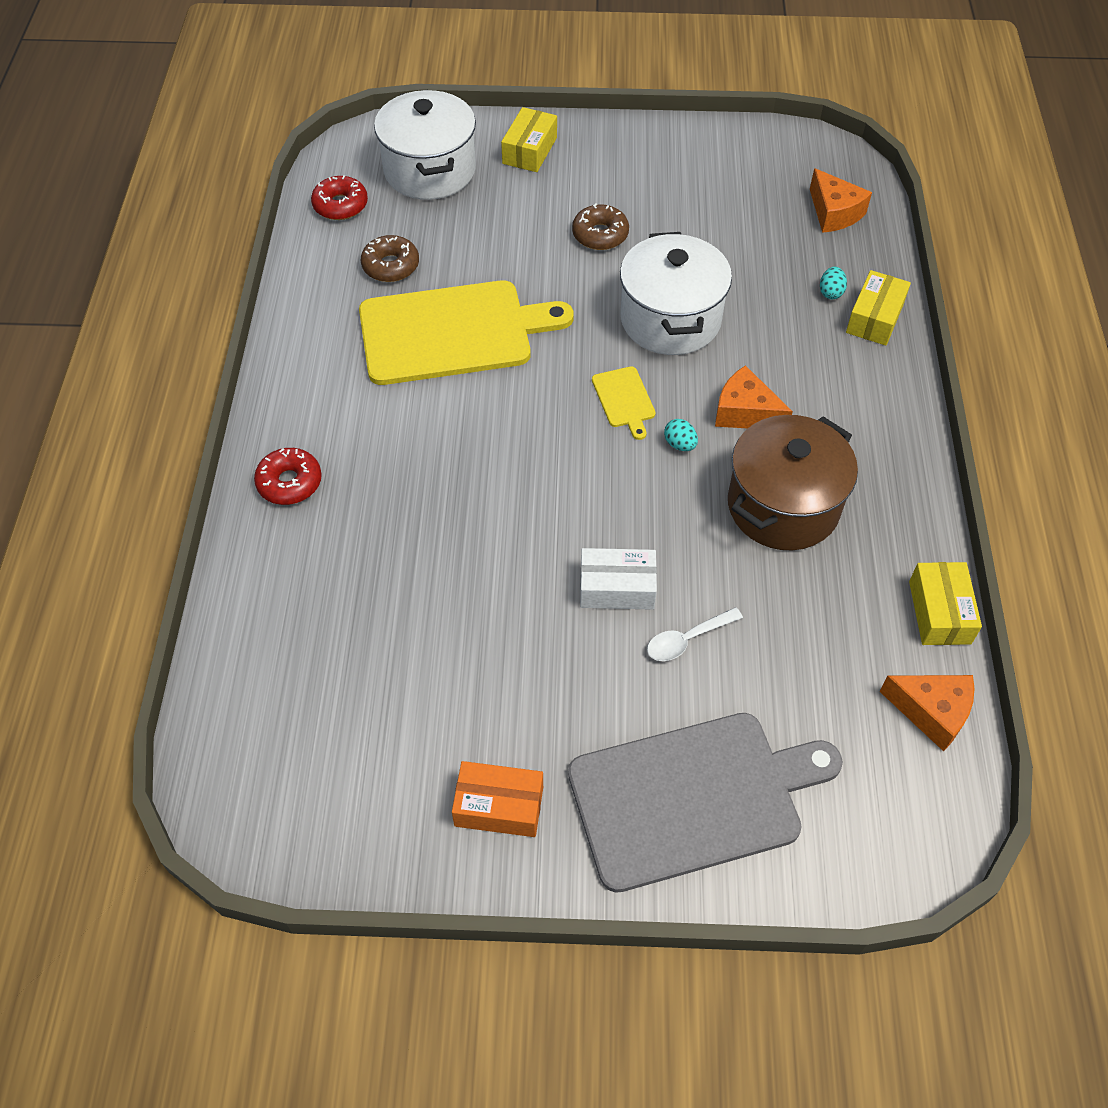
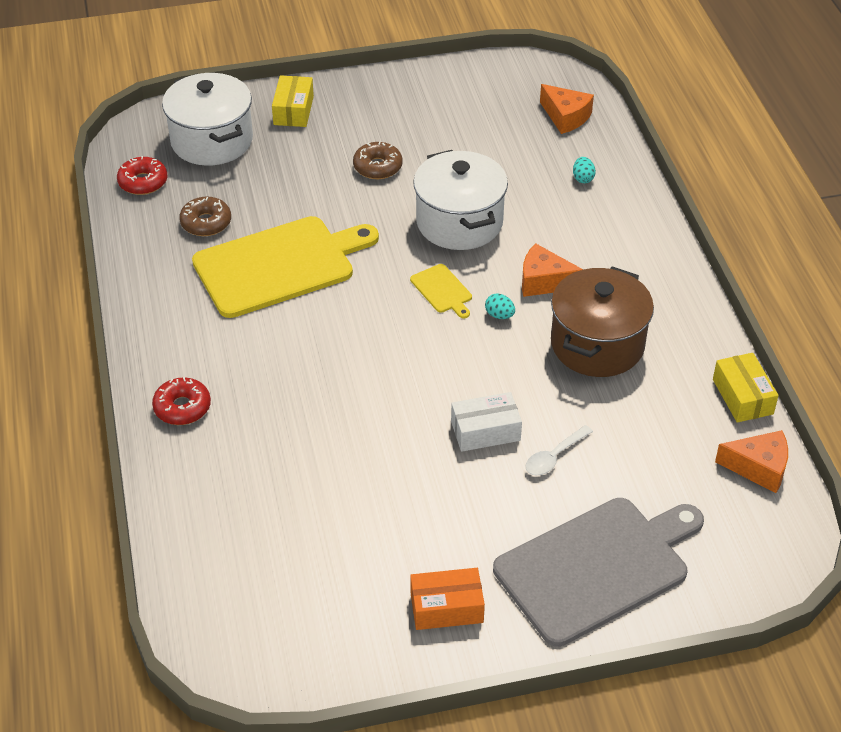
camera: 15 degrees left, 10 degrees down
yellow box [846,270,911,345] -> none

